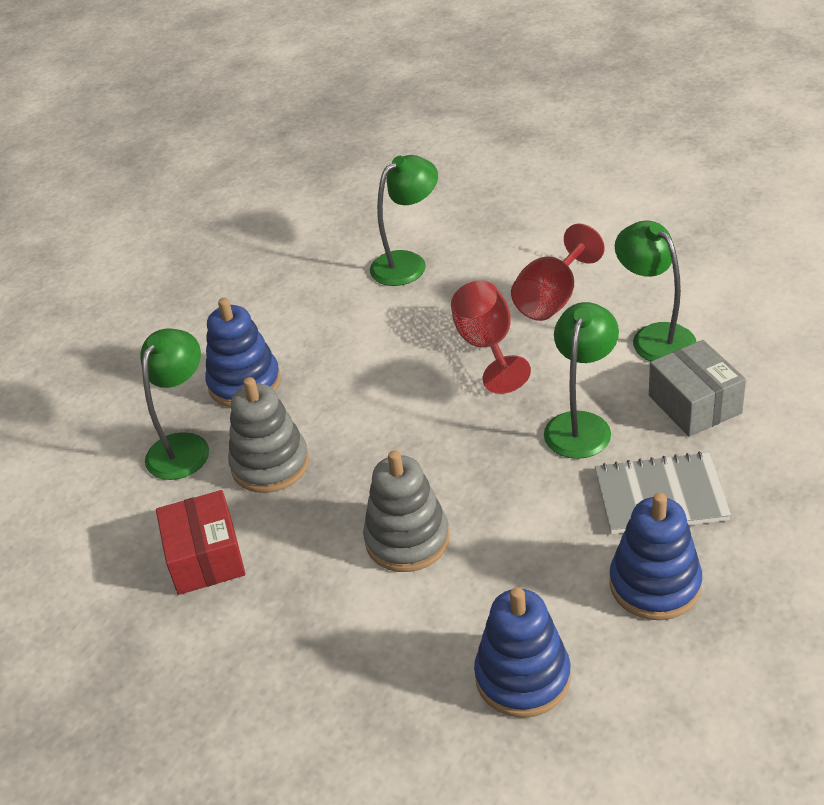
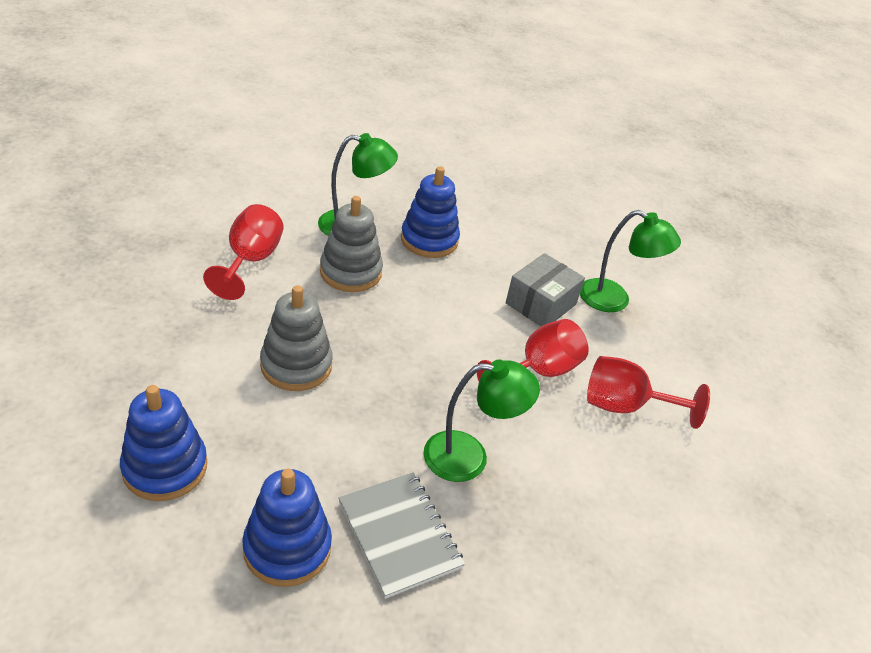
camera: 55 degrees right, 0 degrees up
red box [156,490,246,595] -> red goblet [203,204,284,300]
green lamp [615,220,696,361] -> none
grey box [649,340,746,437] -> grey box moved to [505,253,585,327]

